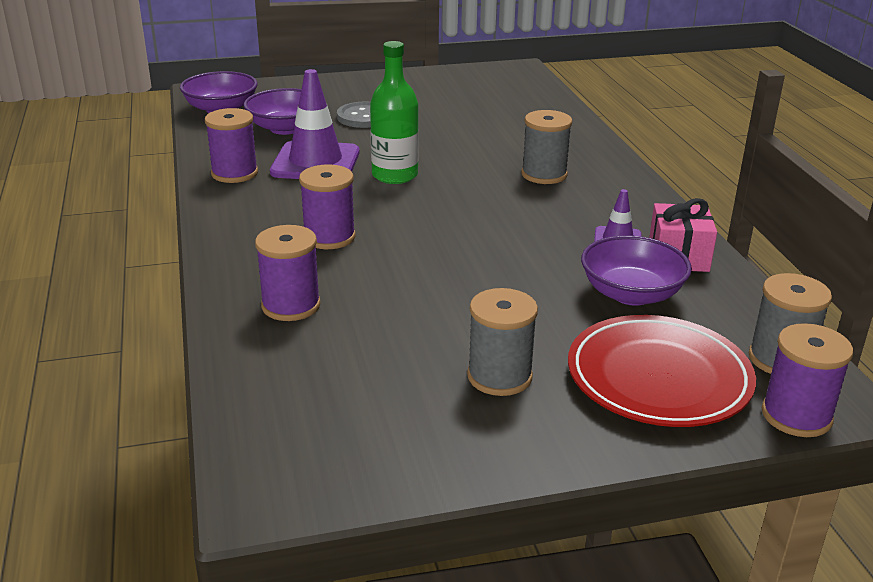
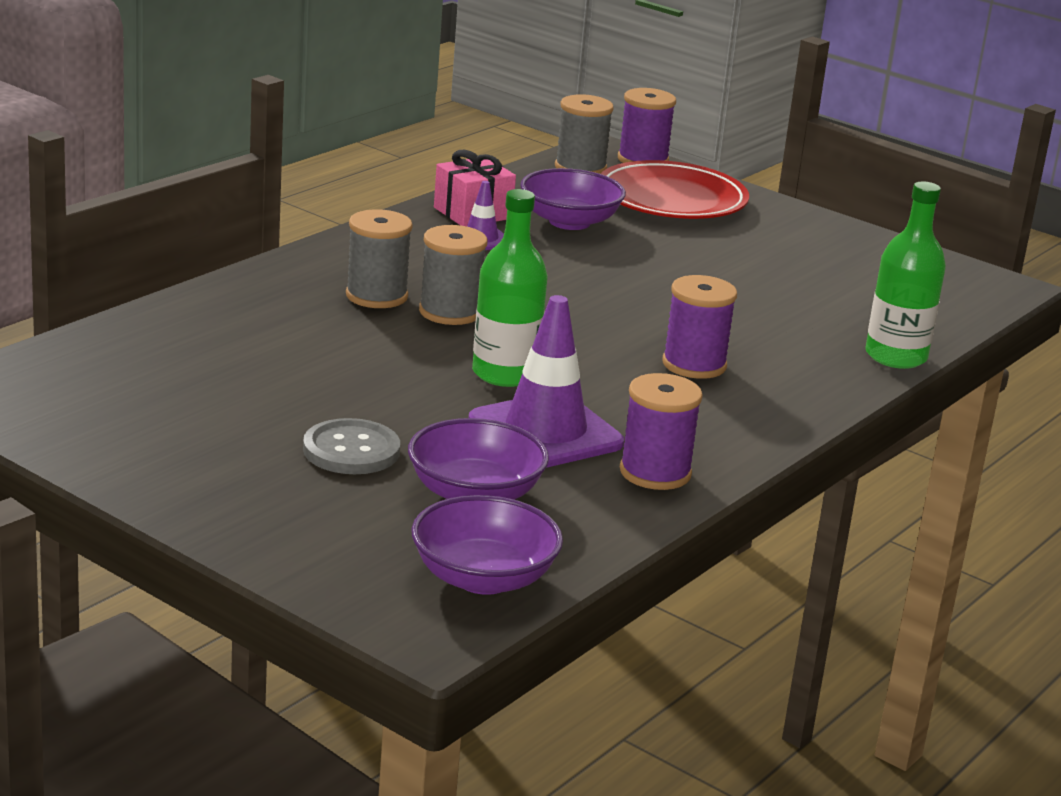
camera: 130 degrees left, 5 degrees down
purple spool [255,225,321,321] -> none
grey spool [467,288,538,396] -> grey spool moved to [419,225,487,325]
none -> green bottle [865,182,946,369]

